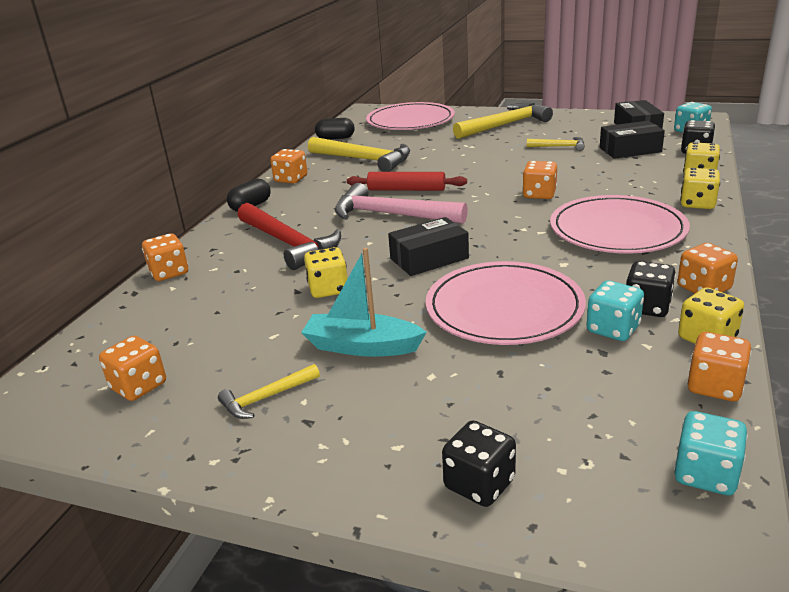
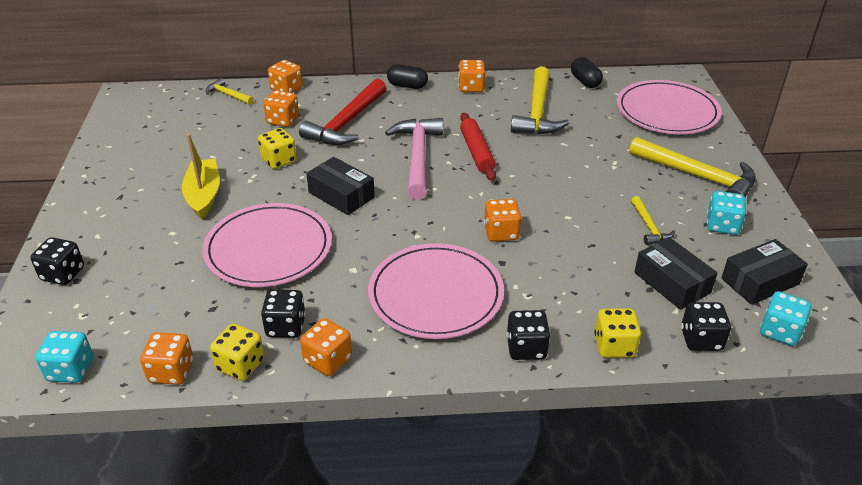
camera: 65 degrees right, 10 degrees up
orange dice [99,336,166,401] -> orange dice moved to [263,90,299,127]
yellow hammer [218,364,320,419] -> yellow hammer moved to [206,78,254,105]
turquoise boat [301,248,427,357] -> yellow boat [182,134,220,219]
turquoise dice [586,280,644,341] -> turquoise dice moved to [707,191,746,235]
yellow dice [680,168,720,209] -> black dice [507,310,550,360]

